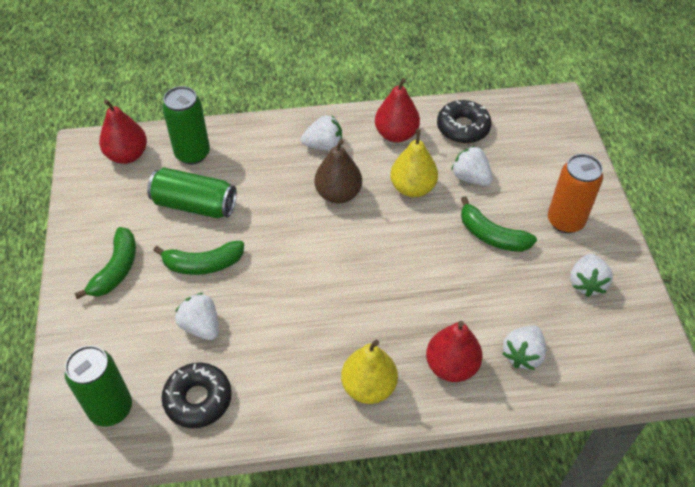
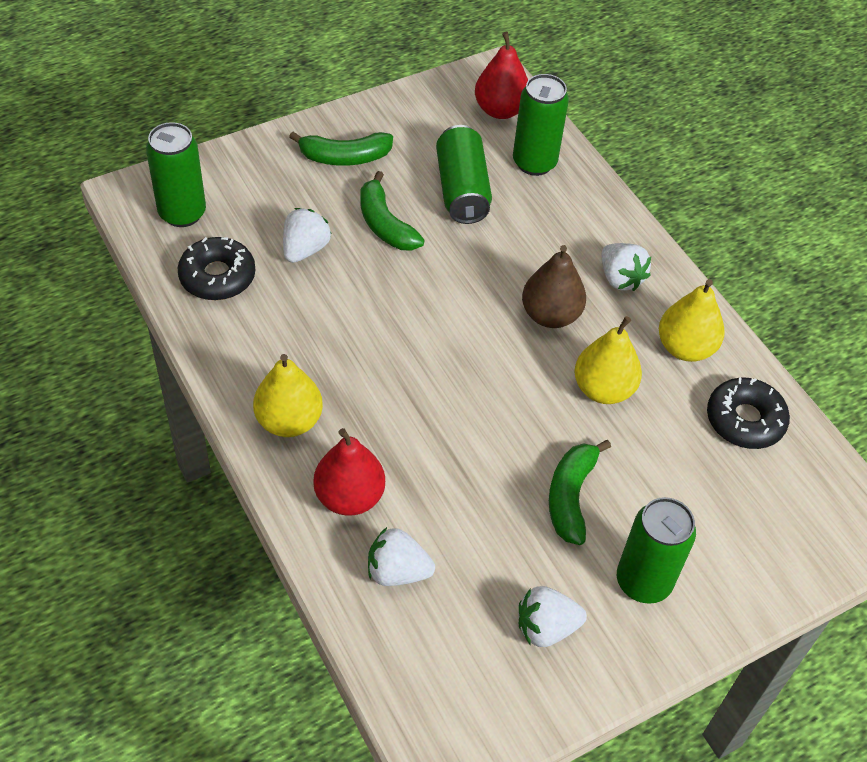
camera: 65 degrees right, 0 degrees up
red pear [375,78,420,143] -> yellow pear [659,279,725,362]
white strawberry [451,146,493,186] -> none
orange can [548,154,603,233] -> green can [617,497,696,604]

